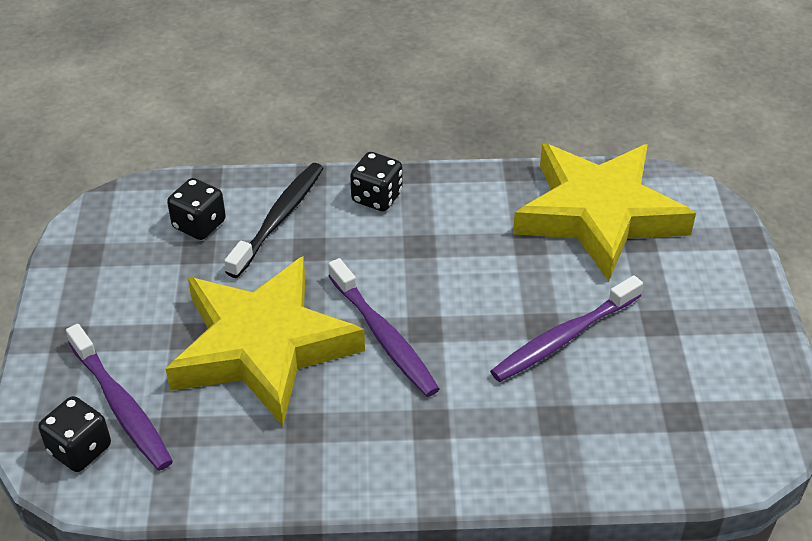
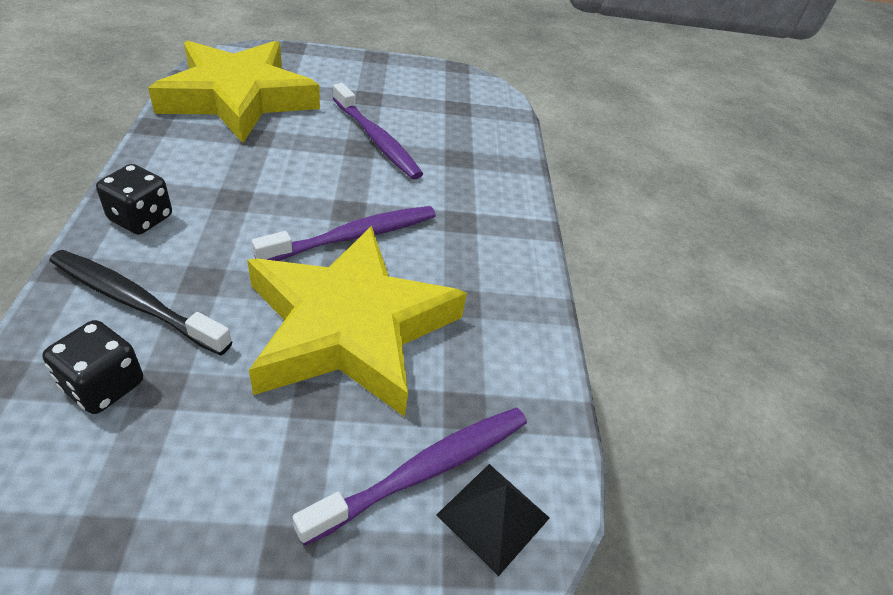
camera: 95 degrees left, 0 degrees up
black dice [38,396,111,472] -> black pyramid [437,464,550,576]

